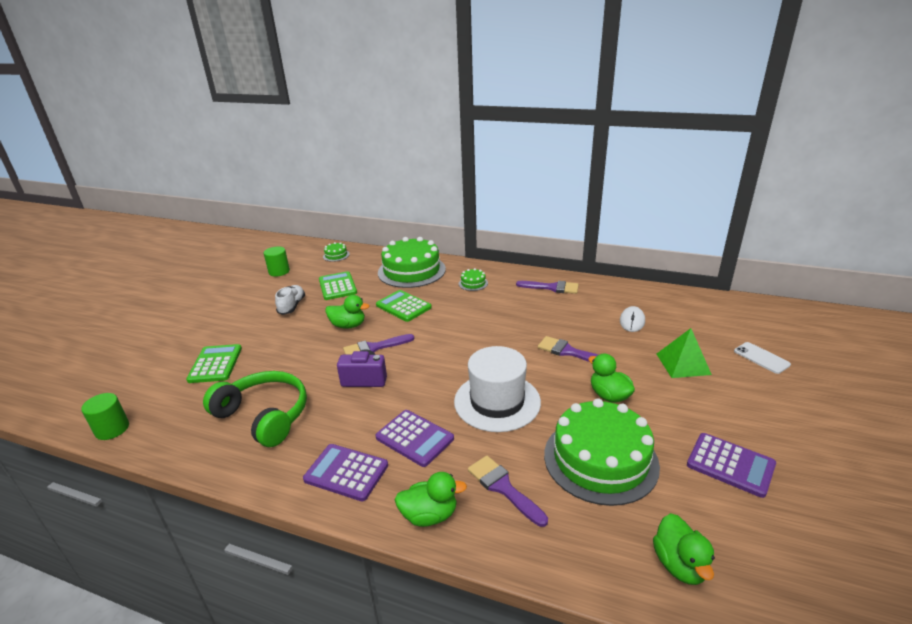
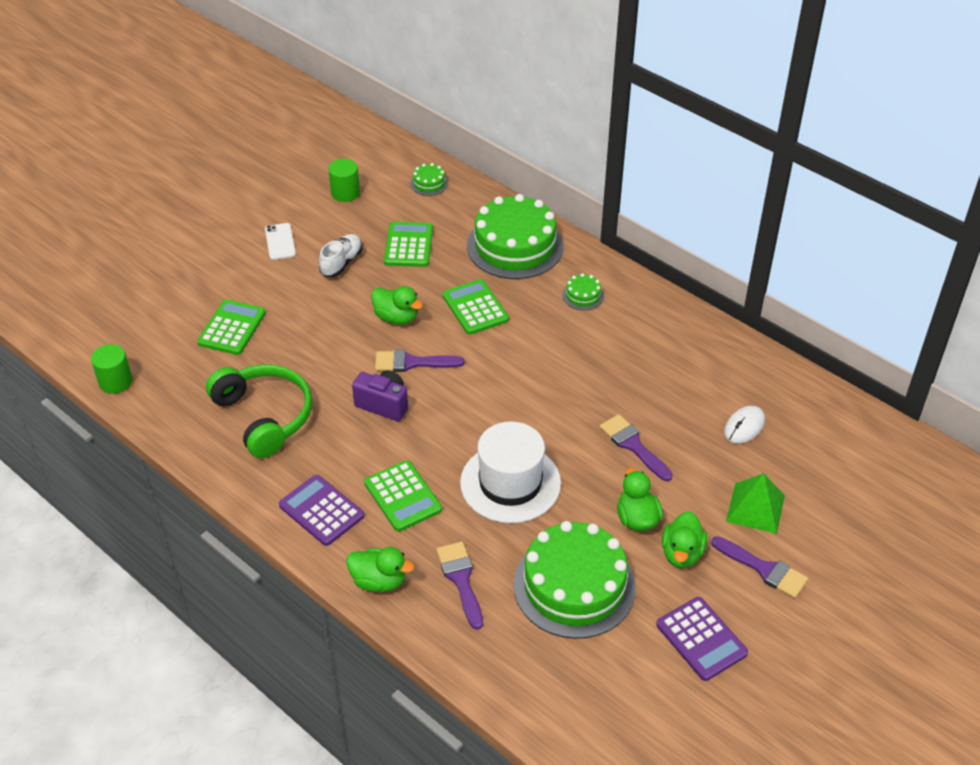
camera: 20 degrees right, 15 degrees up
purple calculator [375,410,454,467] -> green calculator [364,460,442,532]
purple brush [516,281,579,294] -> purple brush moved to [711,536,808,598]
green duck [653,513,715,585] -> green duck moved to [662,511,707,568]
white phone [734,342,791,374] -> white phone moved to [265,223,296,260]

